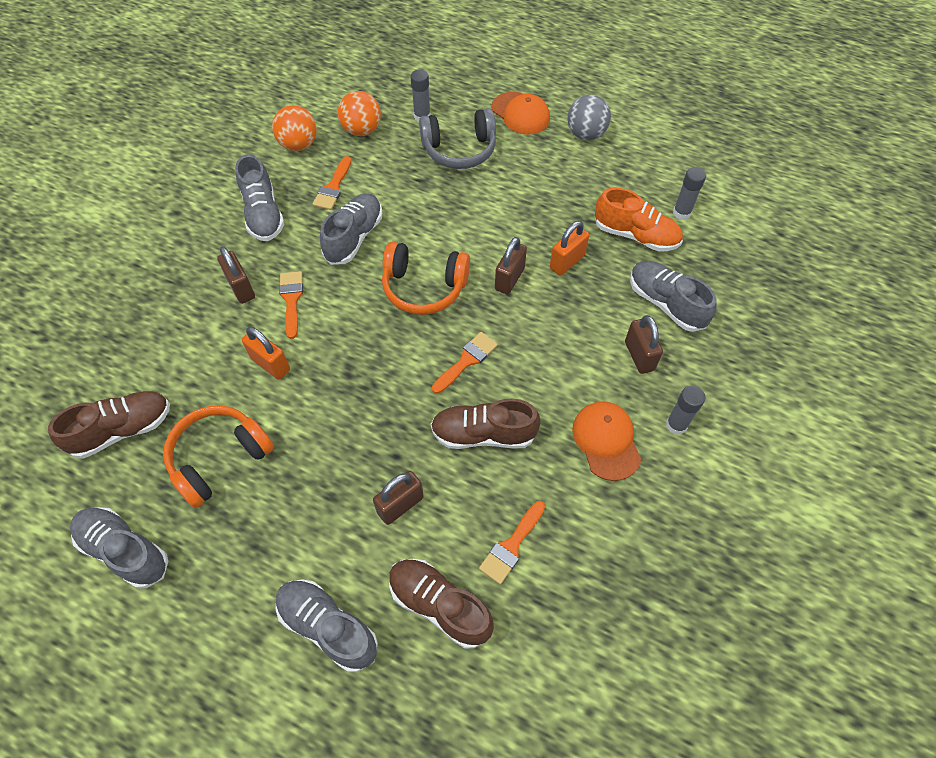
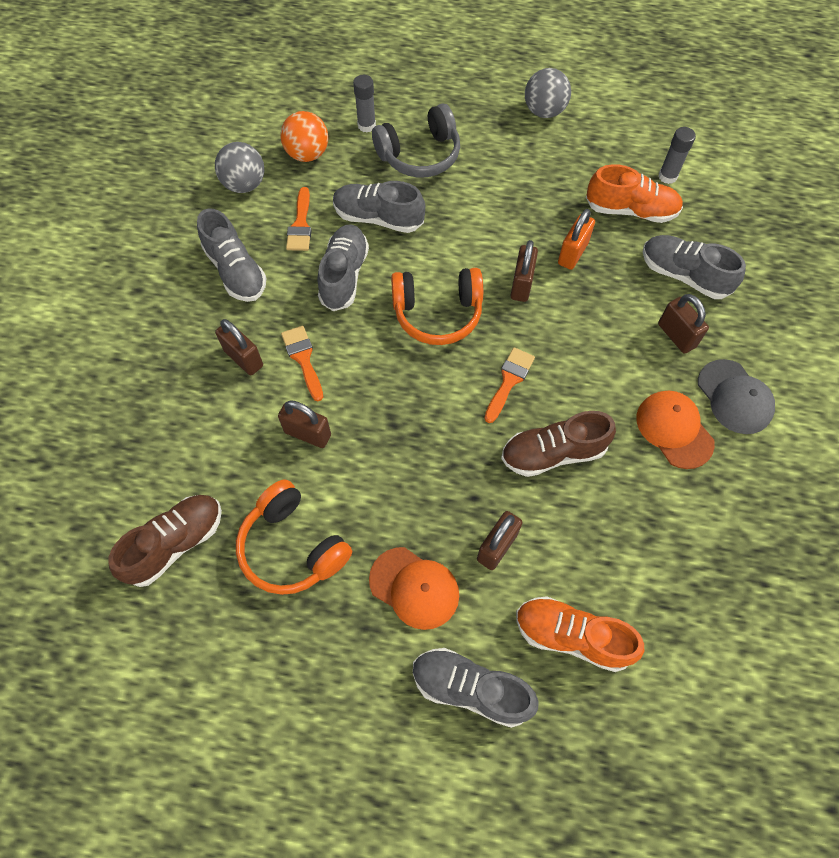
camera: 15 degrees left, 5 degrees up
grey shoe [70,507,168,589] -> grey shoe moved to [333,181,425,233]
orange headphones [163,405,274,508] -> orange headphones turned 75 degrees counterclockwise [236,479,352,595]
orange padlock [242,327,290,380] -> brown padlock [278,400,331,448]
orange ball [272,105,317,151] -> grey ball [215,142,264,193]
brown shoe [389,559,494,649] -> orange shoe [516,596,644,672]
orange brush [479,501,545,584] -> none
orange cap [492,91,550,135] -> orange cap moved to [369,547,459,630]
grey glue stick [666,386,706,435] -> grey cap [698,359,775,434]

